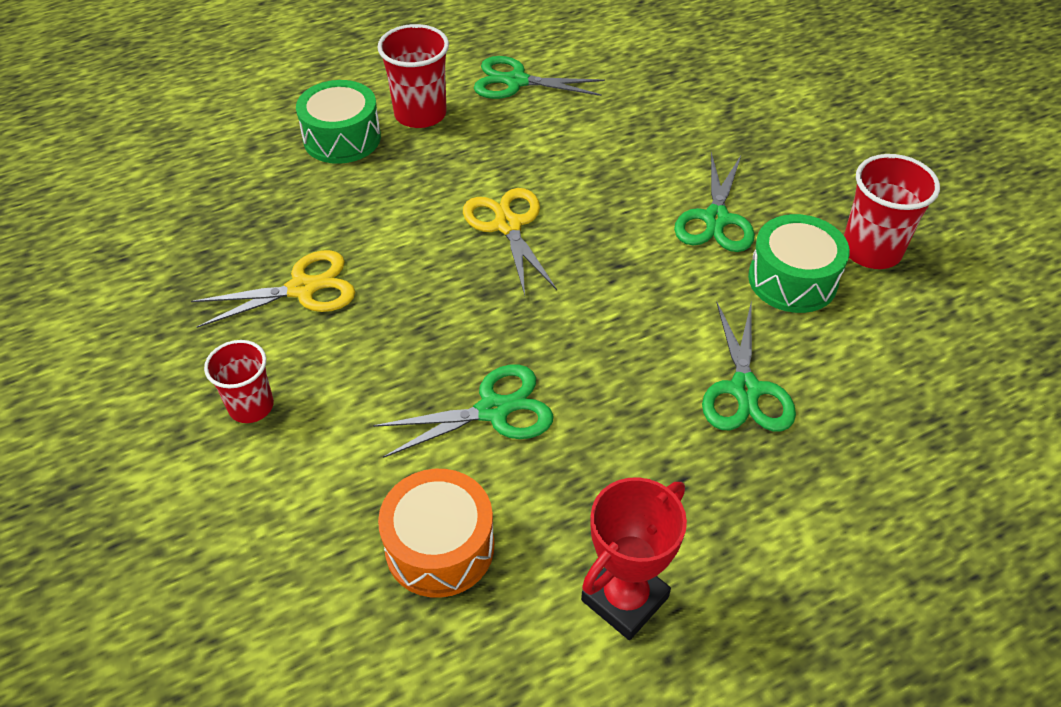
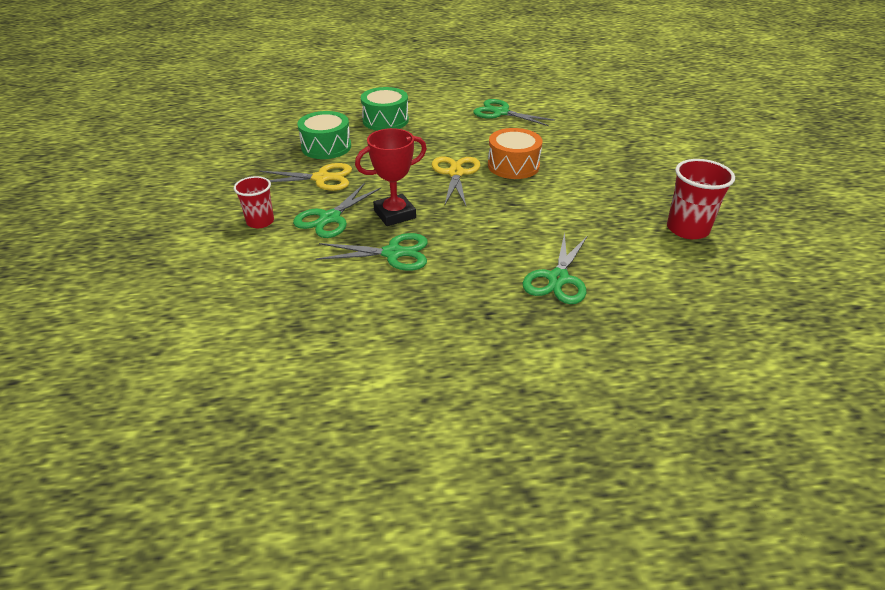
camera: 20 degrees right, 10 degrees down
red cup [377,24,449,128] -> none
orange drum [378,469,494,598] -> orange drum moved to [488,128,543,179]
red trophy [581,477,687,640] -> red trophy moved to [355,128,427,226]
green scissors [674,152,755,252] -> green scissors moved to [293,183,381,238]
green drum [748,214,850,313] -> green drum moved to [297,111,351,159]

